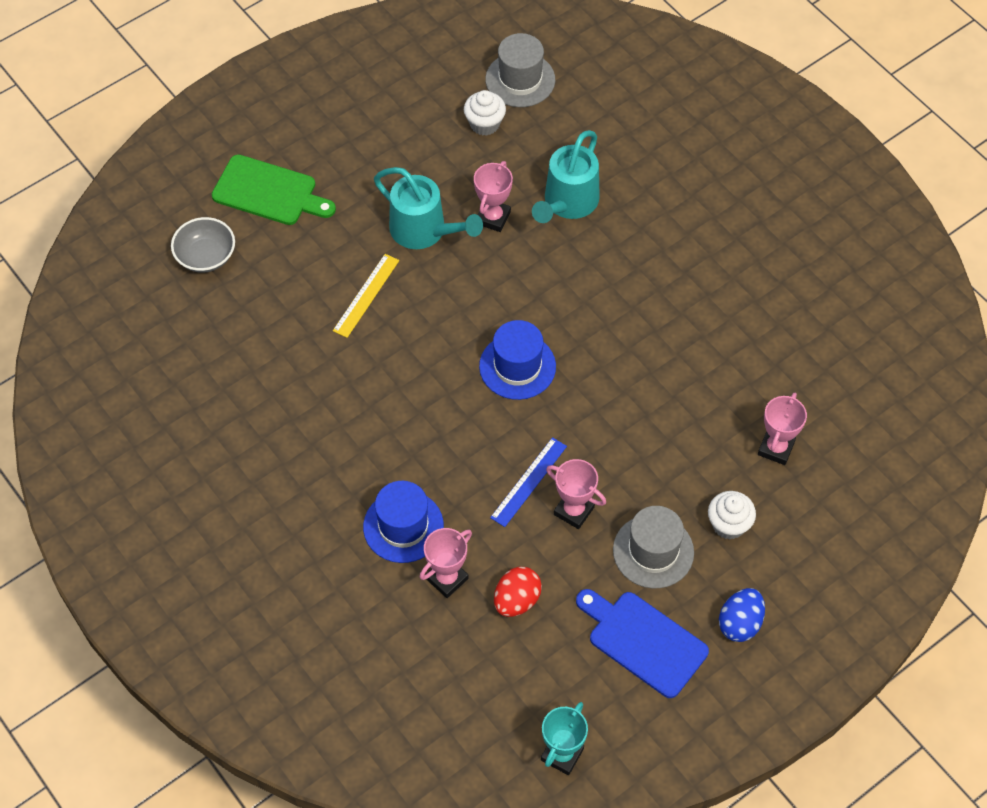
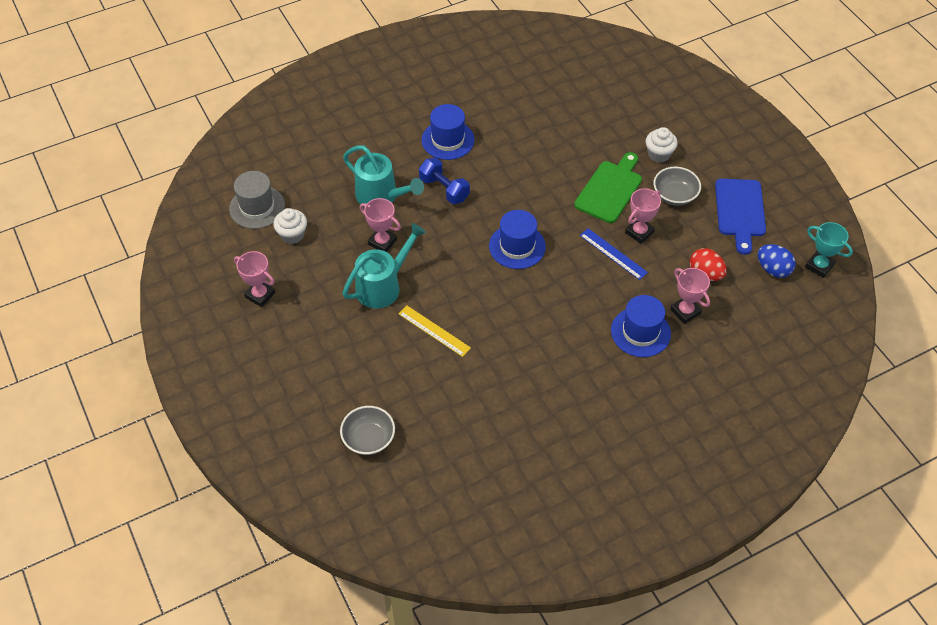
camera: 80 degrees left, 5 degrees down
green cutting board [212,155,336,225] -> green cutting board moved to [574,152,642,223]
blue cutting board [576,589,709,698] -> blue cutting board turned 45 degrees counterclockwise [715,179,766,255]
grey hat [613,506,694,588] -> grey bowl [653,167,701,206]
blue egg [719,588,765,642] -> blue egg moved to [758,244,796,278]
pink trophy [758,393,807,465] -> pink trophy moved to [234,251,275,307]
none -> blue dumbbell [419,158,470,204]
none -> blue hat [421,104,475,160]

